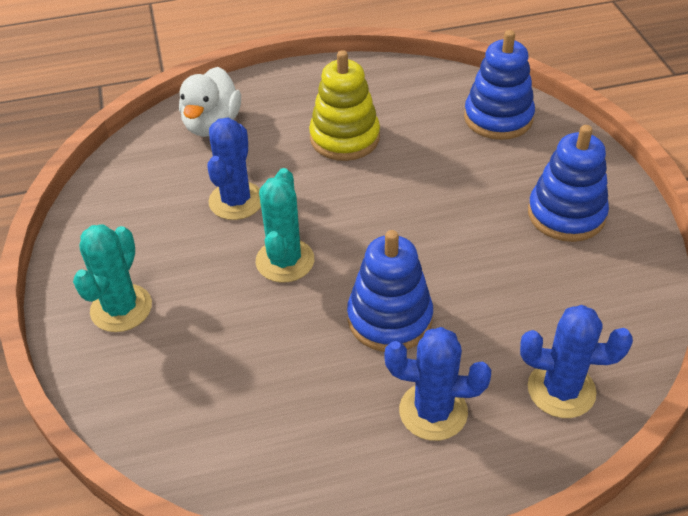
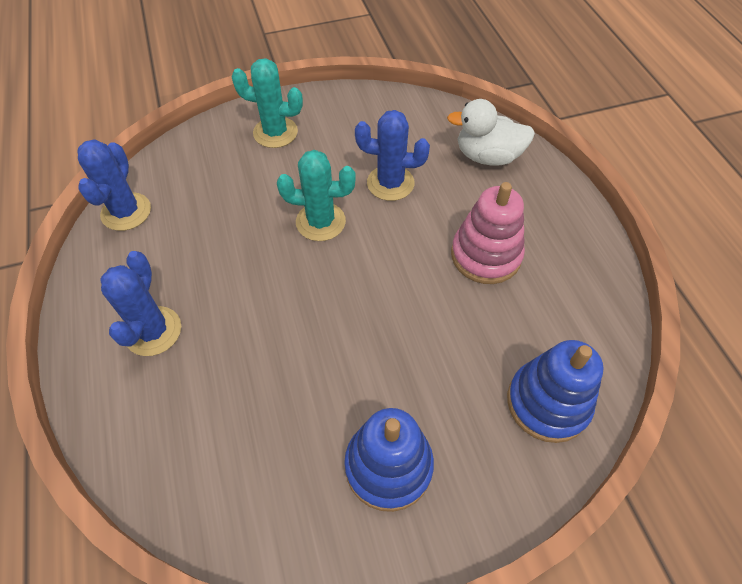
camera: 85 degrees right, 10 degrees up
yellow stacking toy [309,50,380,161] -> pink stacking toy [451,182,525,284]
blue stacking toy [347,230,433,352] -> none
blue cactus [520,305,633,418] -> blue cactus moved to [77,139,151,231]

